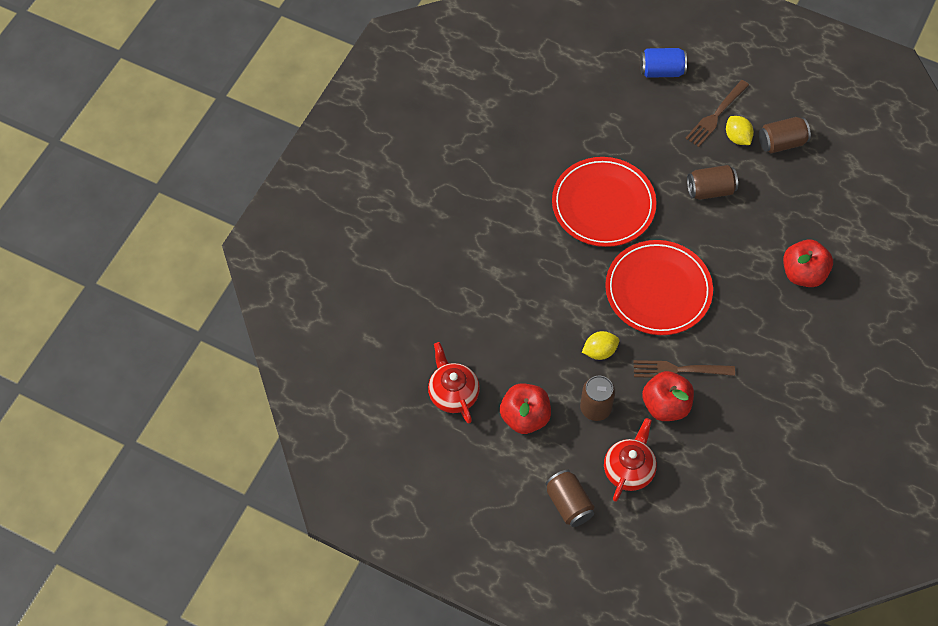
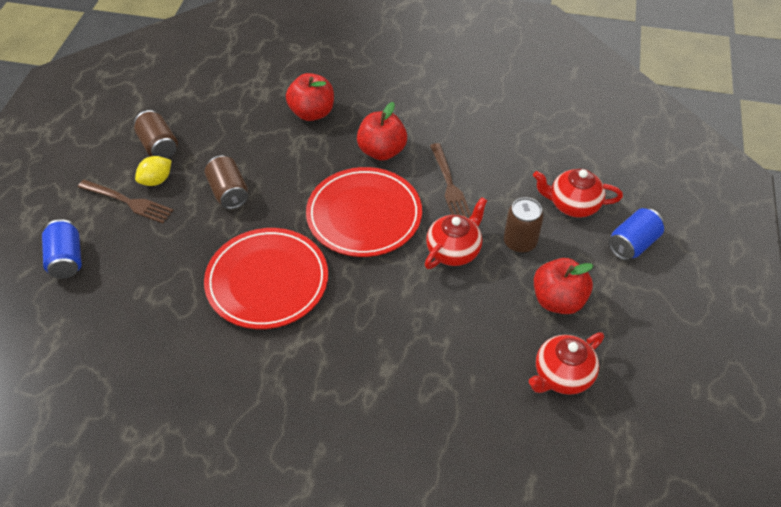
camera: 105 degrees left, 10 degrees down
brown can [546,470,594,527] -> blue can [609,208,664,260]
yellow lemon [582,331,619,360] -> red teapot [425,197,487,269]
red apple [642,371,694,421] -> red apple moved to [357,102,407,161]

